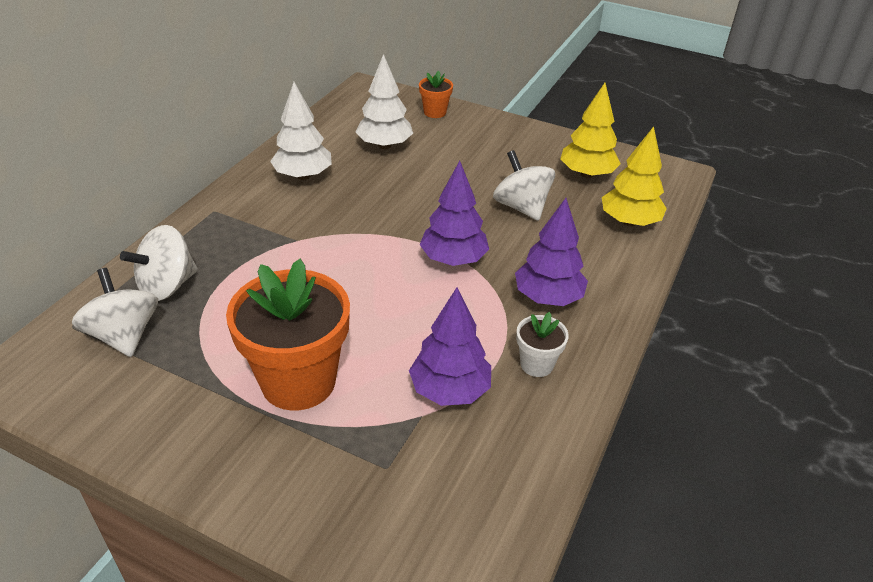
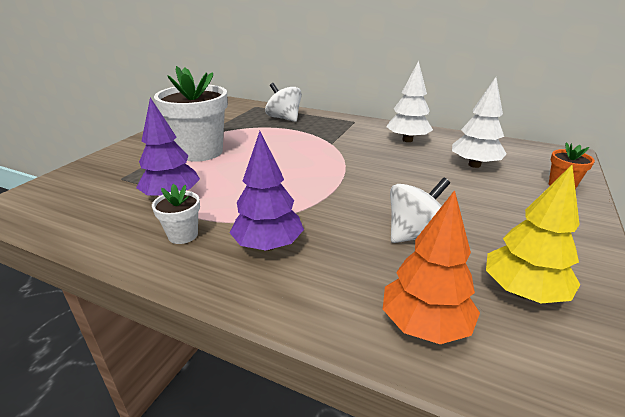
camera: 90 degrees right, 10 degrees down
white spinning top [72,268,158,357] -> none
orange flower pot [226,259,350,411] -> white flower pot [154,66,228,162]
purple tree [420,161,489,266] -> none
yellow tree [602,126,667,226] -> orange tree [383,190,480,344]

